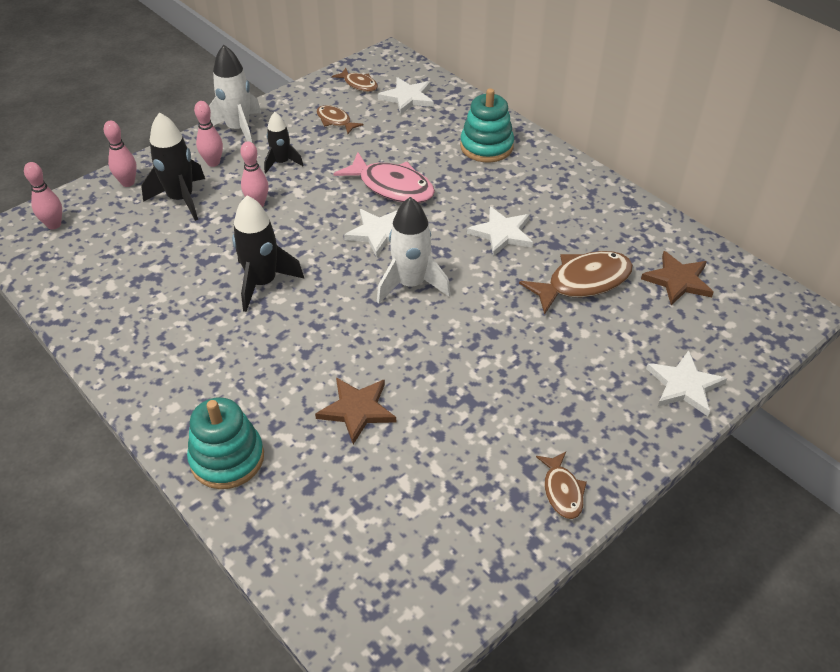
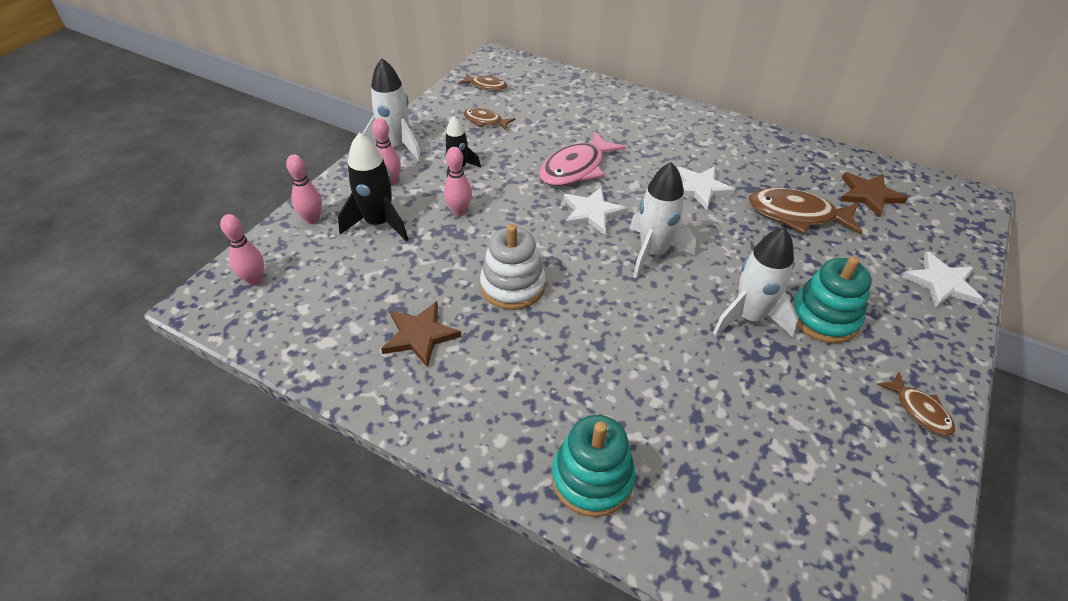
camera: 20 degrees left, 0 degrees up
black rocket [232,196,304,312] -> white stacking toy [480,224,546,310]
brown star [315,377,396,444] -> brown star moved to [381,301,461,368]
pink fish [333,152,435,203] -> pink fish turned 120 degrees clockwise [539,131,626,186]
white star [378,77,433,115] -> none
turquoise stacking toy [460,88,514,162] -> turquoise stacking toy moved to [792,256,872,343]
brown fish [519,251,633,315] -> brown fish turned 120 degrees counterclockwise [749,188,863,235]
none -> white rocket [713,227,798,337]

